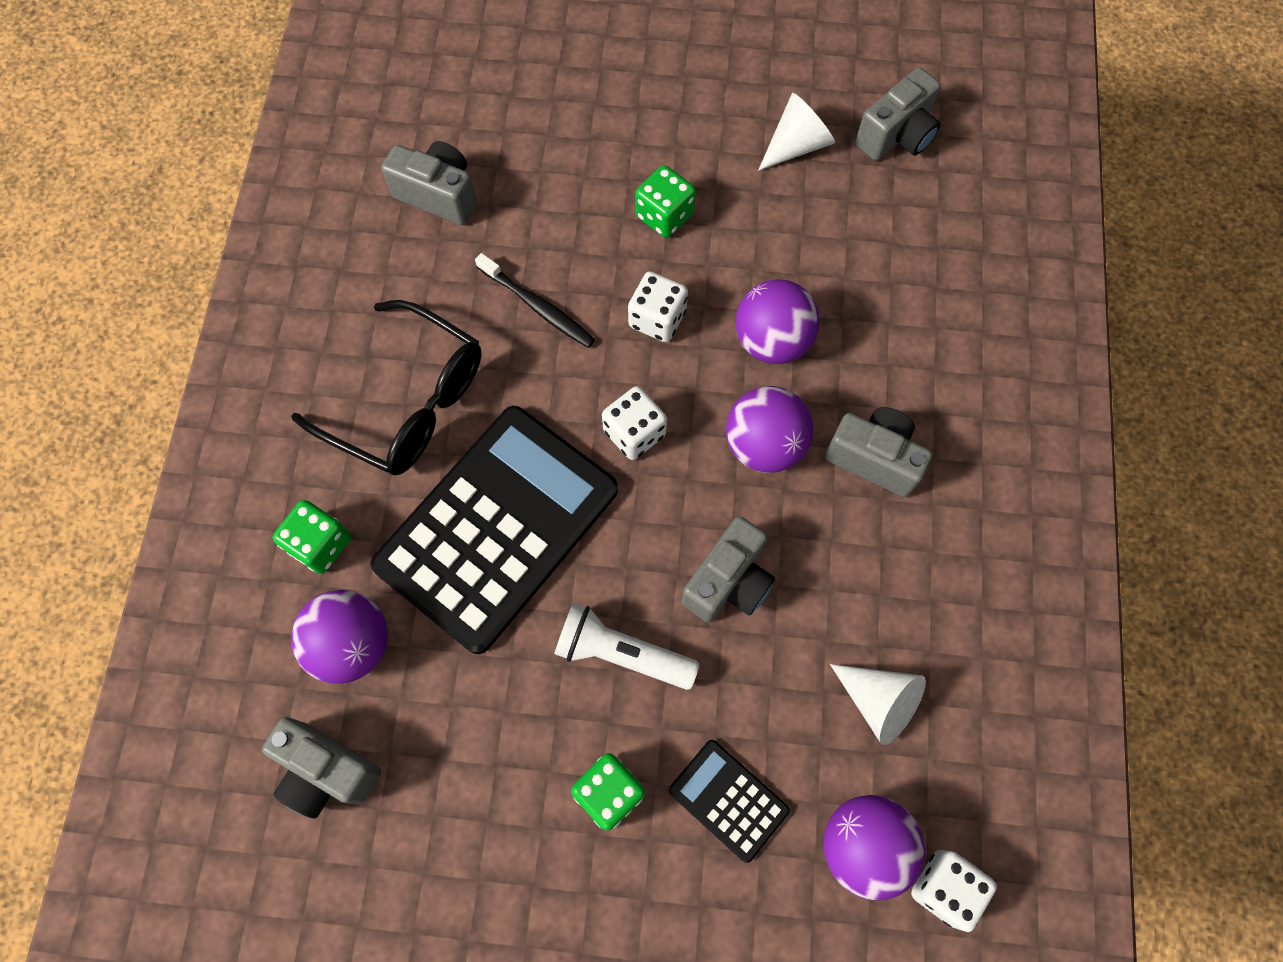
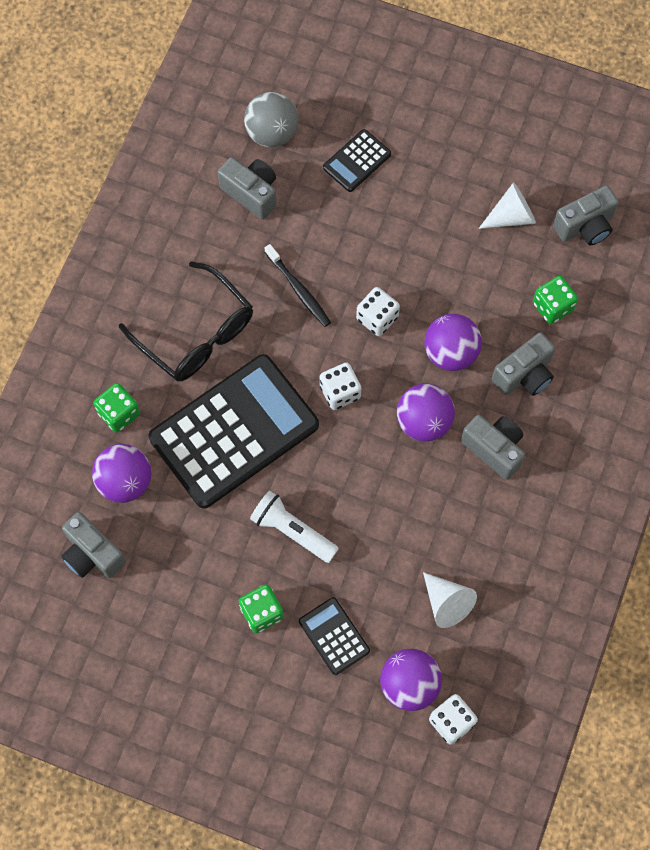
camera: 15 degrees right, 0 degrees up
green dice [635,165,696,238] -> green dice moved to [533,276,578,324]
grey camera [682,516,775,622] -> grey camera moved to [492,332,555,396]
none -> grey ball [244,92,299,147]
none -> black calculator [323,129,391,192]

